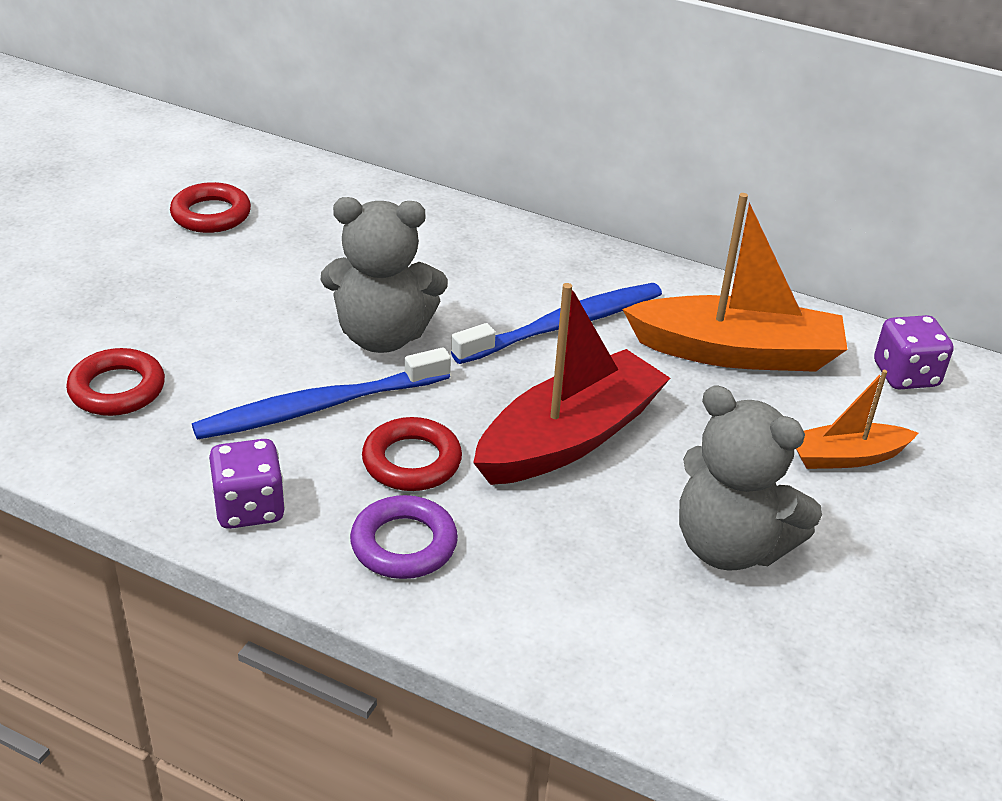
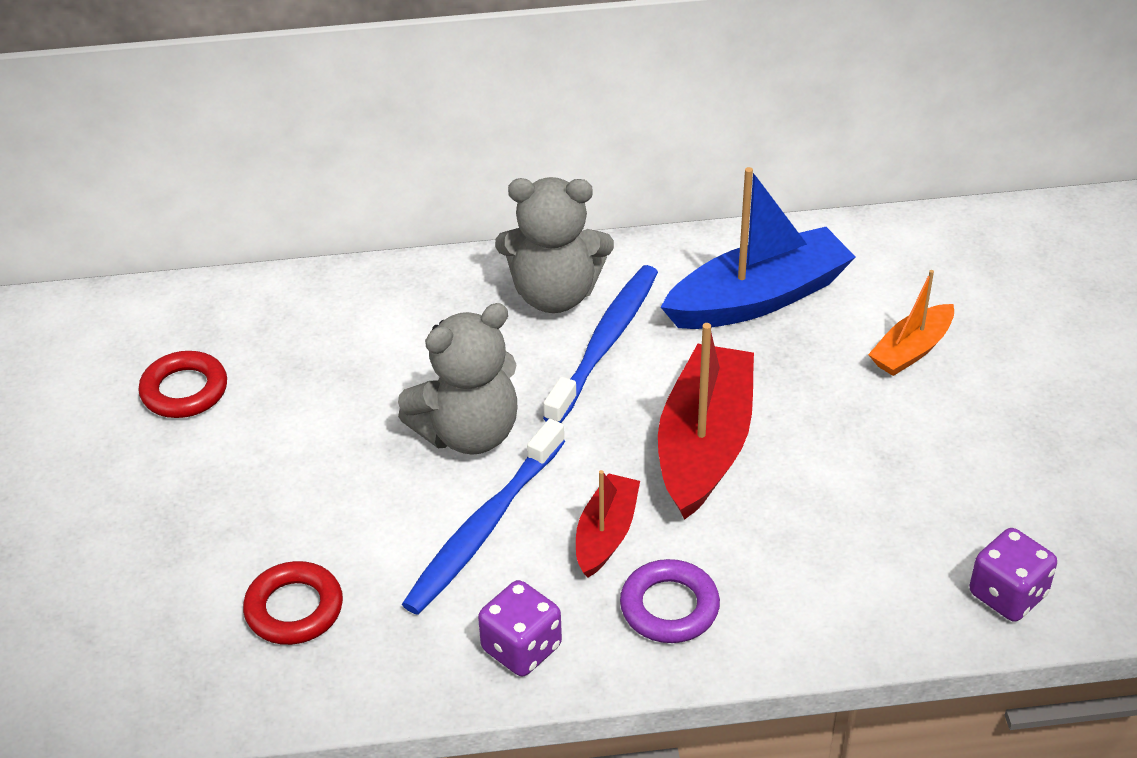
camera: 30 degrees left, 5 degrees up
red ring [362,417,462,491] -> red boat [576,470,640,578]
orange boat [622,193,848,372] -> blue boat [661,167,856,329]
grey teddy bear [679,386,822,571] -> grey teddy bear moved to [495,177,614,313]
purple dice [874,315,953,389] -> purple dice moved to [970,528,1057,622]

